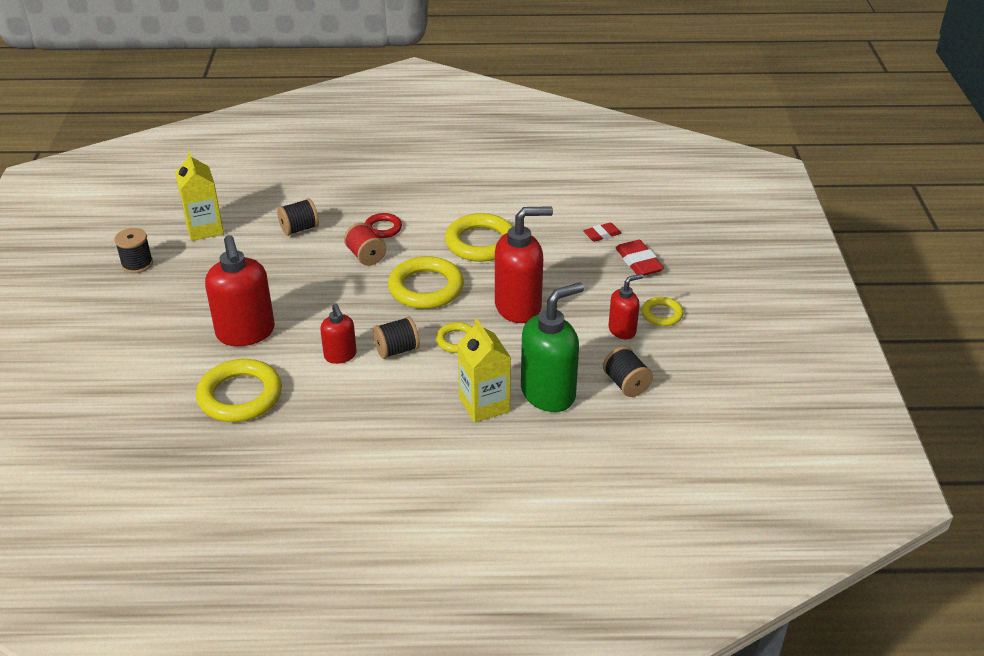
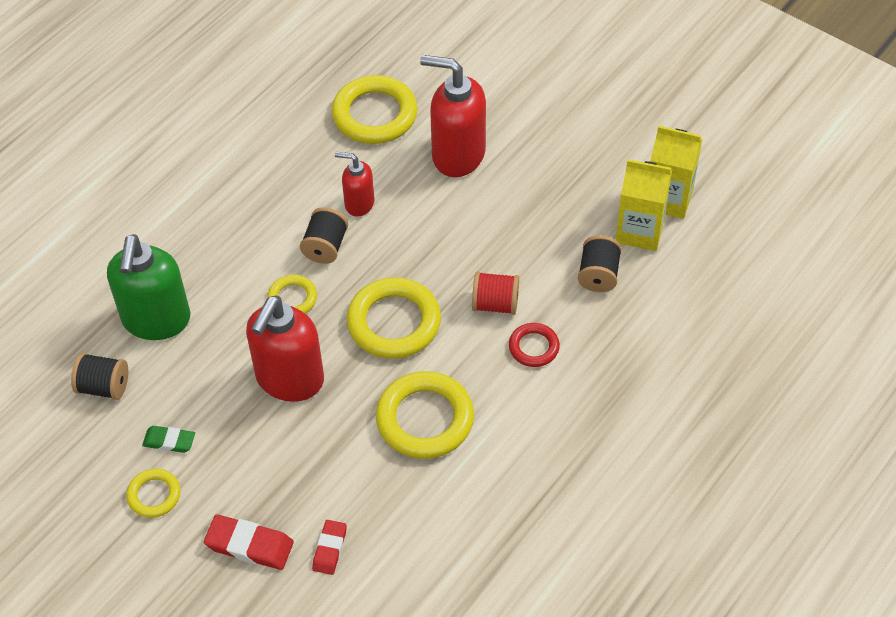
camera: 130 degrees right, 15 degrees up
black spool [114,228,153,273] -> none
yellow carton [458,318,511,423] -> yellow carton moved to [616,159,672,251]
red soap dispenser [608,274,644,339] -> green eraser [142,426,195,453]

